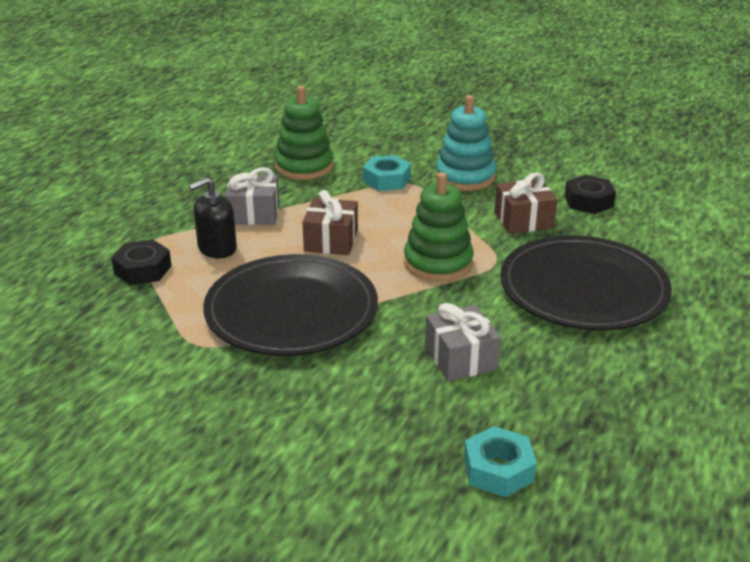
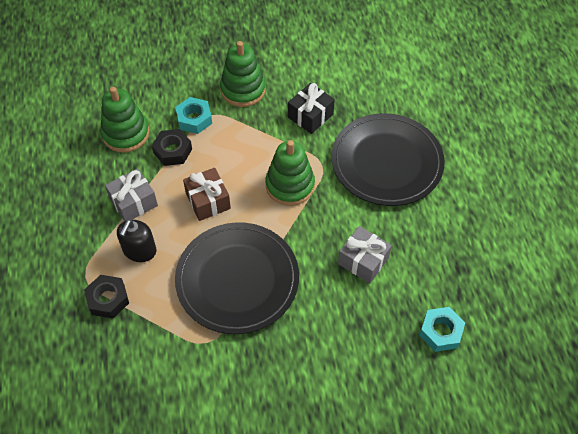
camera: 35 degrees left, 25 degrees up
turquoise stacking toy [436,95,496,191] -> green stacking toy [220,41,266,107]
brown gift [495,173,557,234] -> black gift [288,83,335,134]
black nut [565,175,616,214] -> black nut moved to [152,129,192,166]

